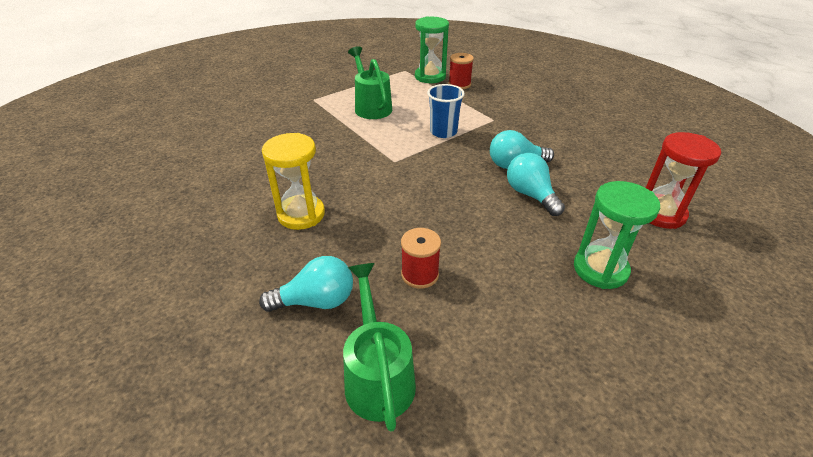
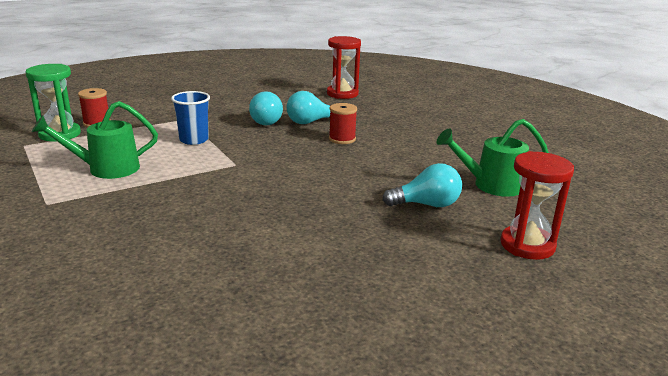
camera: 85 degrees left, 15 degrees down
turquoise light bulb [259,256,353,312] -> turquoise light bulb turned 90 degrees clockwise [382,163,462,207]
yellow hourglass [262,133,325,230] -> none
red spool [401,228,441,289] -> red spool moved to [329,103,357,144]
green hourglass [574,181,660,289] -> none
none -> red hourglass [500,151,574,260]

